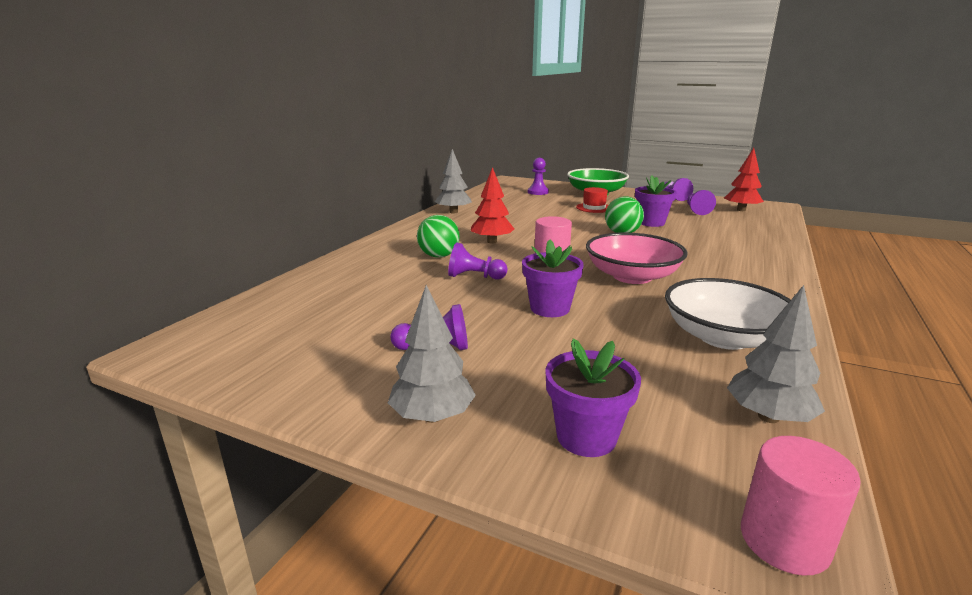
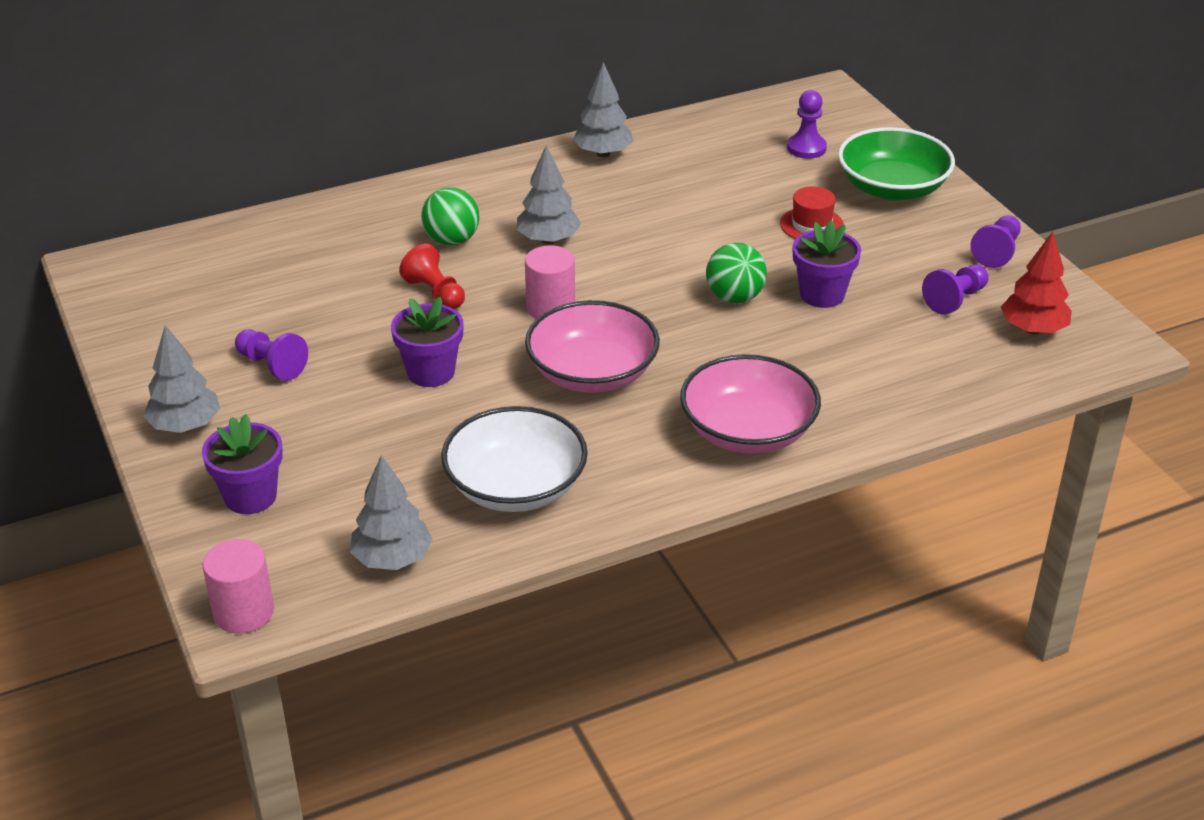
camera: 40 degrees right, 15 degrees up
purple pawn [448,242,507,280] -> red pawn [399,244,465,309]
red tree [471,167,514,244] -> grey tree [516,145,581,244]
none -> pink bowl [680,354,821,454]

